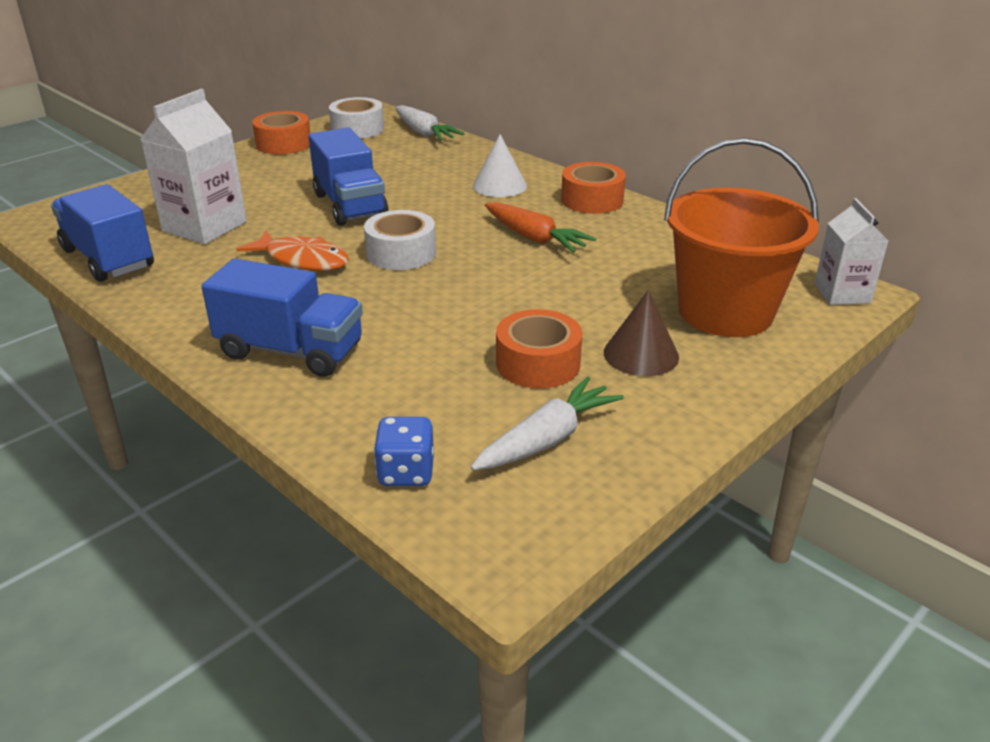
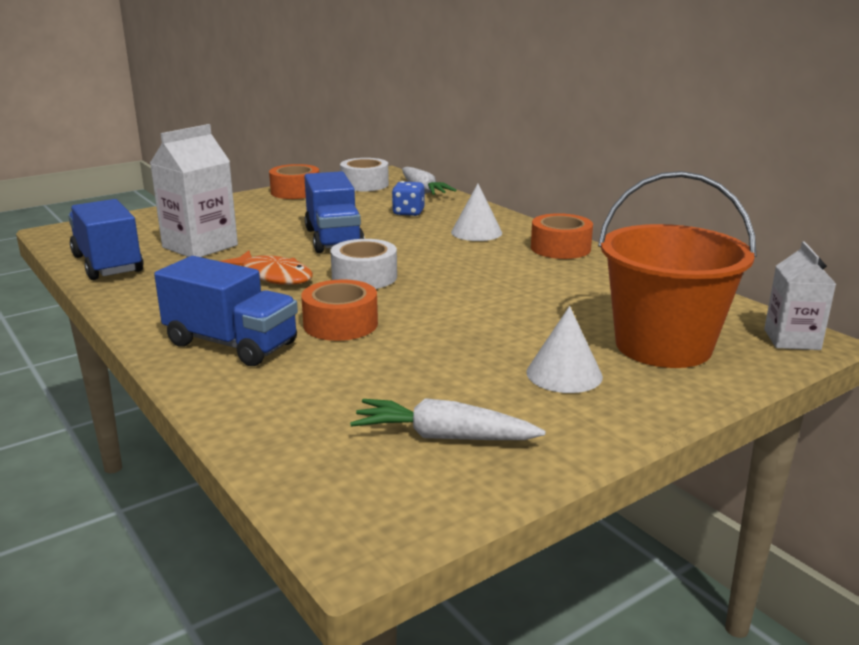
camera: 10 degrees right, 10 degrees down
blue dice [374,417,434,486] -> blue dice moved to [392,181,424,216]
white carrot [471,377,624,470] -> white carrot turned 135 degrees counterclockwise [350,398,546,440]
orange carrot [485,202,596,253] -> none
orange tape [496,309,582,389] -> orange tape moved to [301,279,378,341]
brown cone [604,290,679,376] -> white cone [526,306,603,393]

